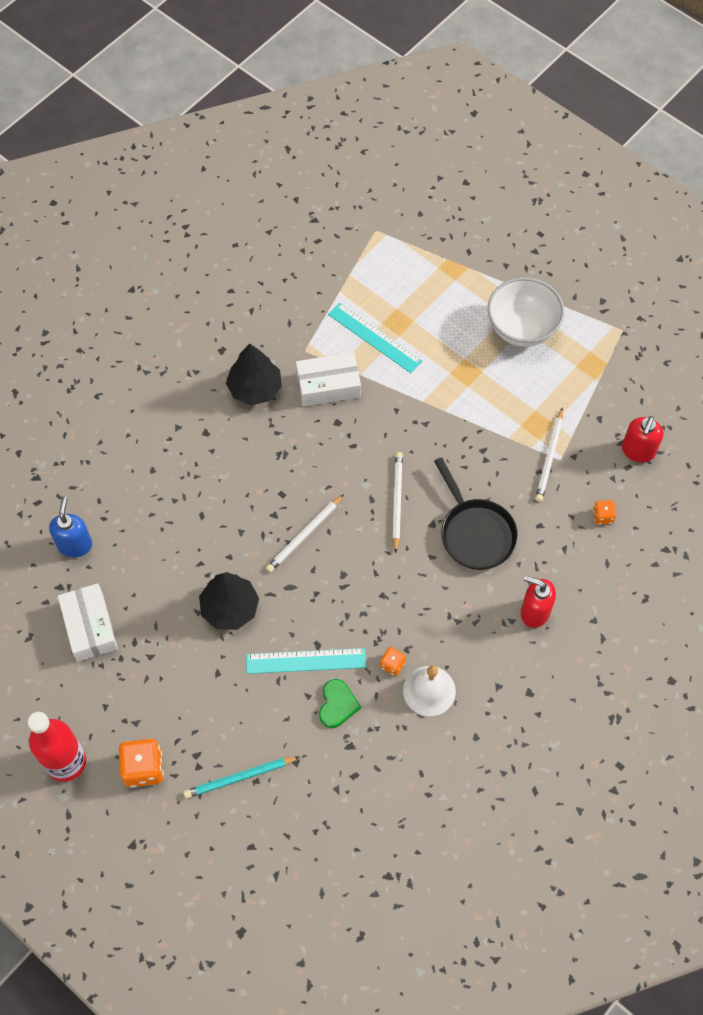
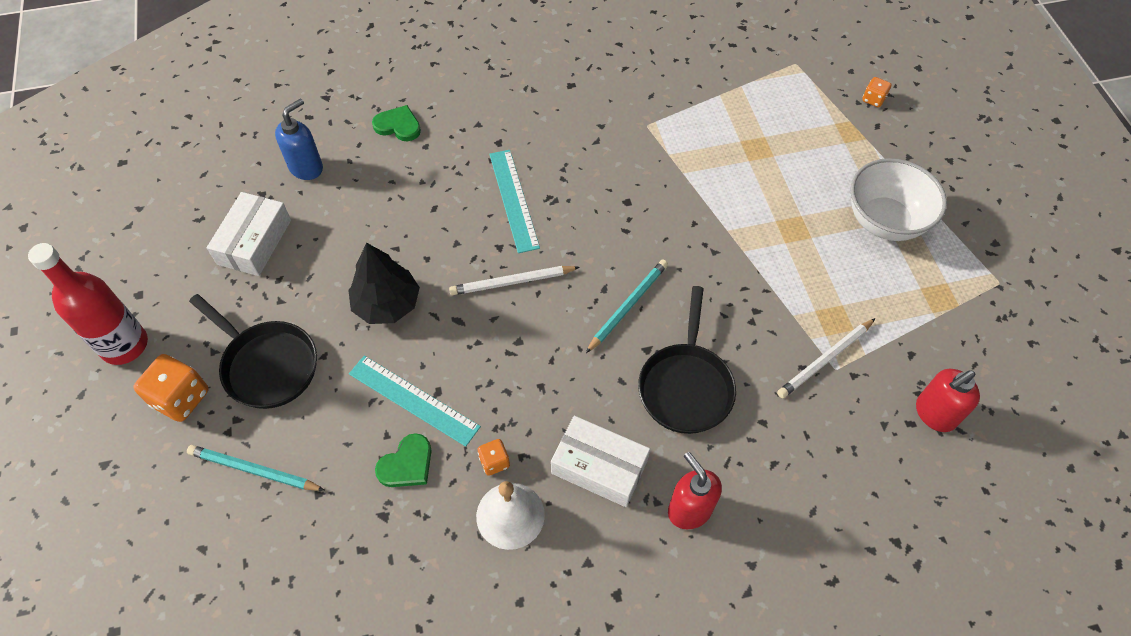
camera: 35 degrees right, 5 degrees down
black tree [226,344,282,406] -> none
white box [296,352,361,406] -> white box moved to [551,416,650,507]
turquoise ruler [328,302,422,373] -> turquoise ruler moved to [489,150,540,253]
white pencil [392,452,403,553] -> turquoise pencil [586,259,668,353]
orange dice [593,500,617,525] -> orange dice moved to [862,77,891,107]
none -> black pan [189,294,317,409]
none -> green heart [372,105,421,141]

